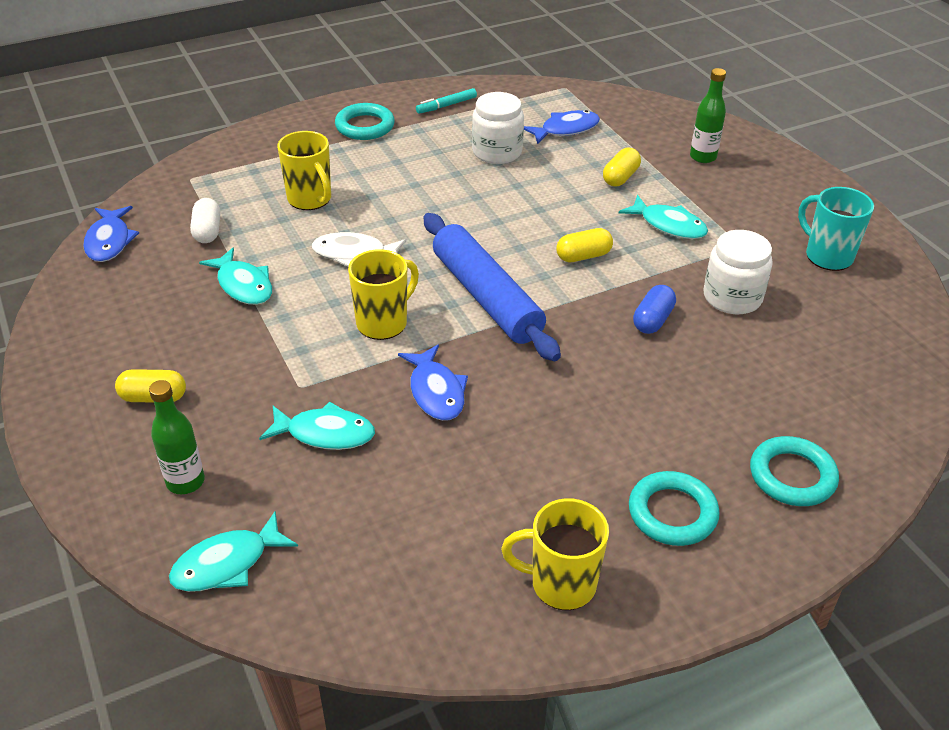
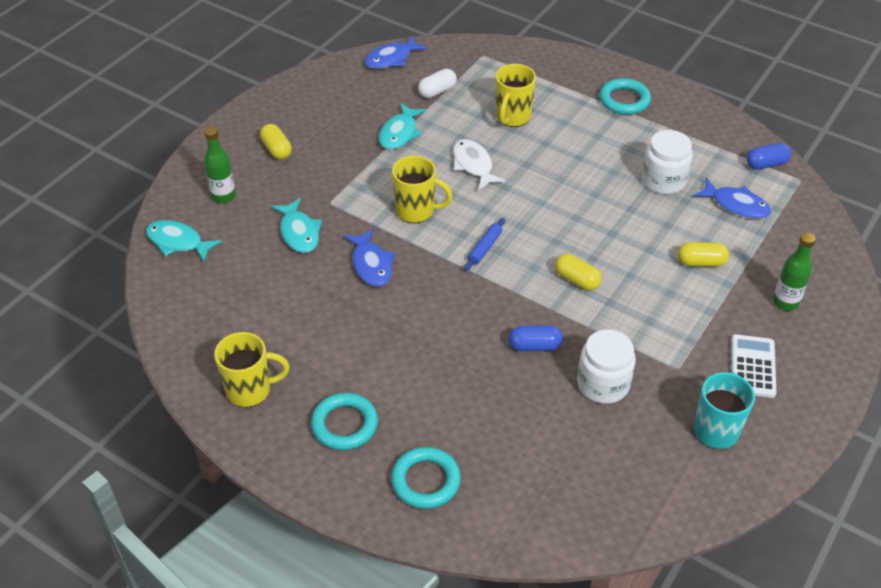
camera: 60 degrees right, 5 degrees up
blue fish [398,344,468,421] -> blue fish turned 60 degrees counterclockwise [343,228,395,287]
turquoise marker [416,88,477,114] -> none
blue rolling pin [424,213,561,362] -> blue rolling pin [464,218,505,271], size x0.40
yellow mug [501,498,609,610] -> yellow mug turned 105 degrees clockwise [214,332,290,407]
turquoise fish [619,195,708,239] -> none
none -> white calculator [731,334,776,398]
none -> blue capsule [747,143,791,170]

